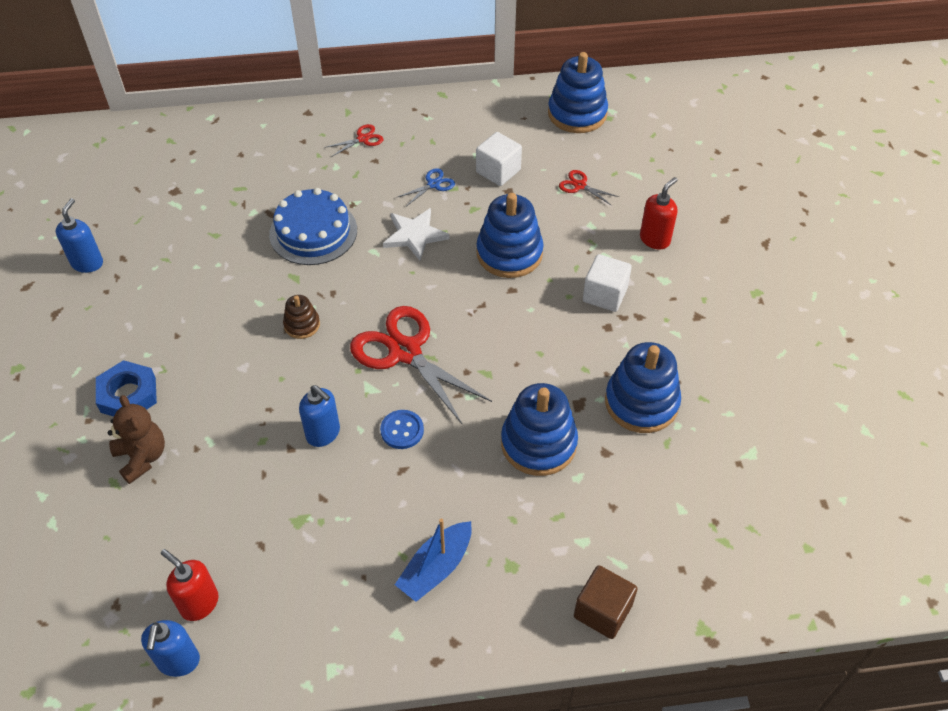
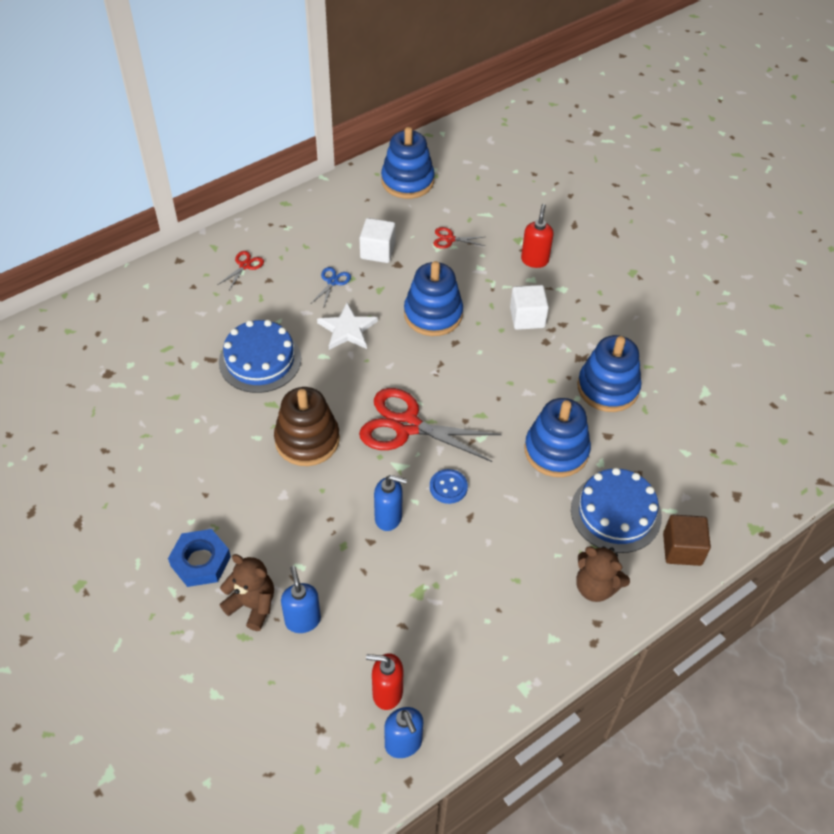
camera: 30 degrees left, 0 degrees up
blue soap dispenser [56,198,103,273] -> blue soap dispenser moved to [281,566,321,633]
brown stacking toy [283,295,320,339] -> brown stacking toy [274,387,340,466], size x1.95
blue boat [395,518,472,602] -> none
none -> blue cake [571,468,662,553]
none -> brown teddy bear [576,546,630,602]

